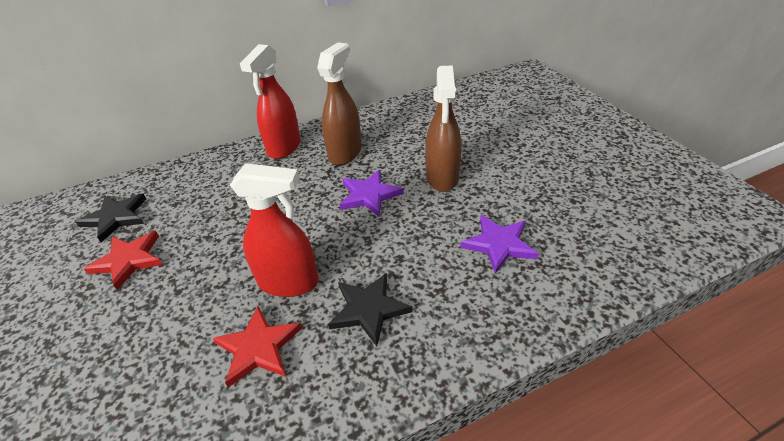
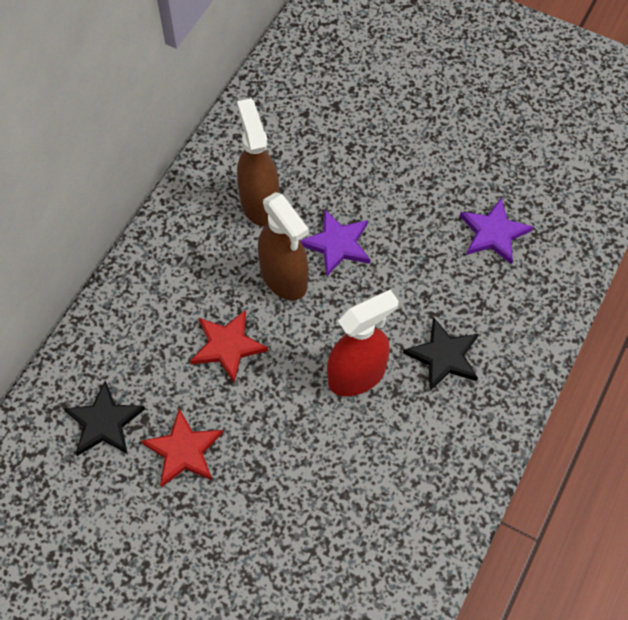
camera: 40 degrees left, 20 degrees up
red star [213,306,302,387] -> red star moved to [190,310,268,382]
red spray bottle [240,44,301,159] -> none
brown spray bottle [425,65,461,192] -> brown spray bottle moved to [258,192,309,300]

